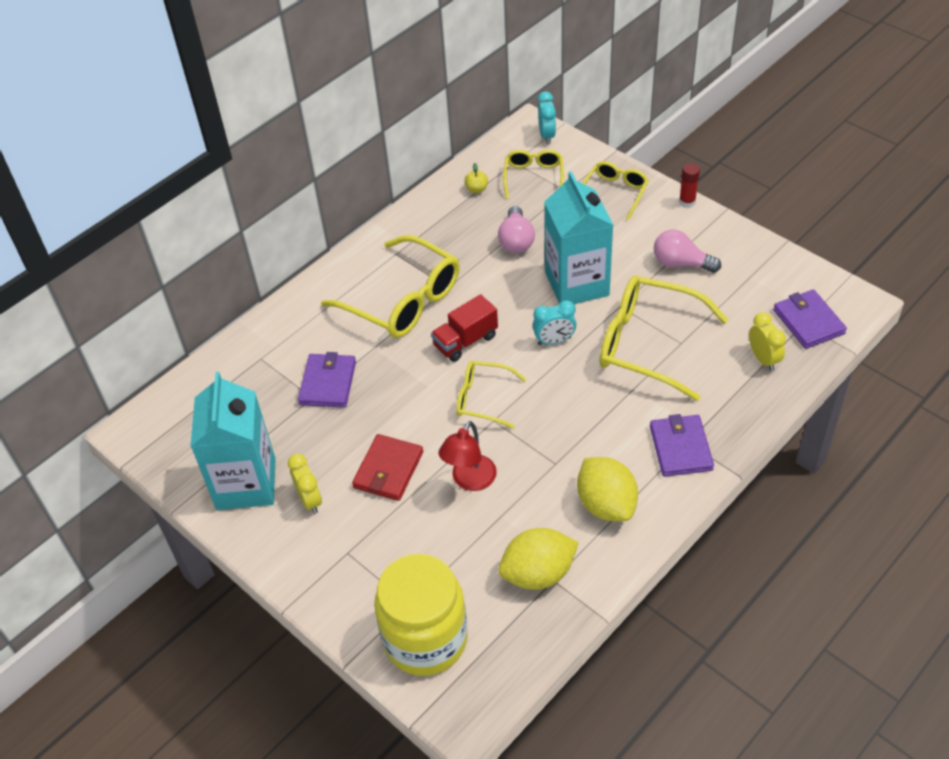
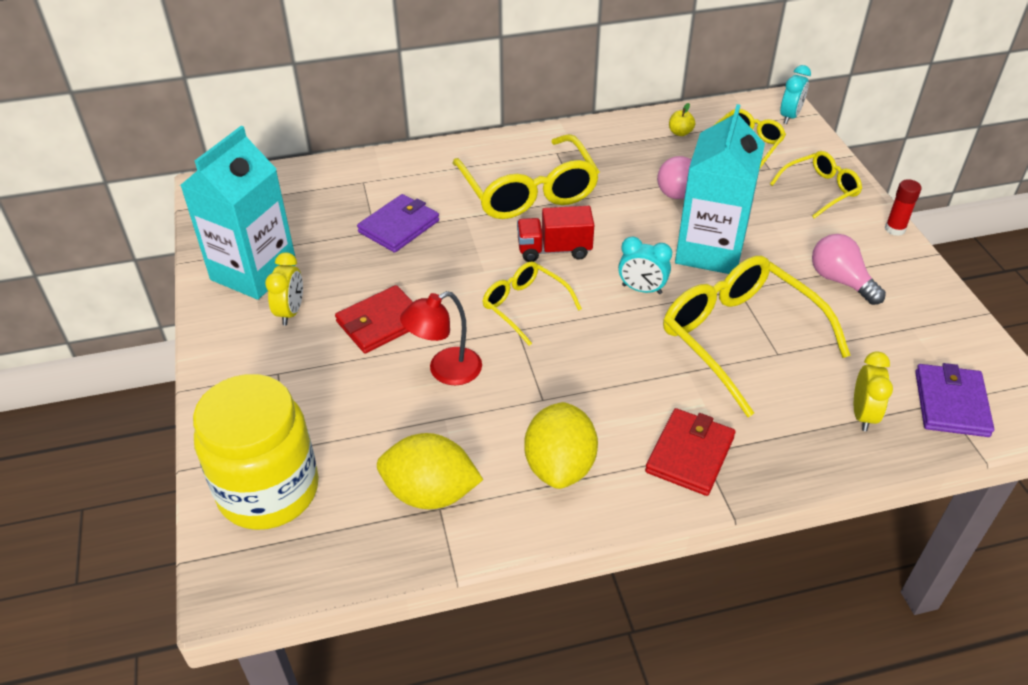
camera: 30 degrees right, 5 degrees down
purple wallet [650,414,714,477] -> red wallet [645,408,736,496]

